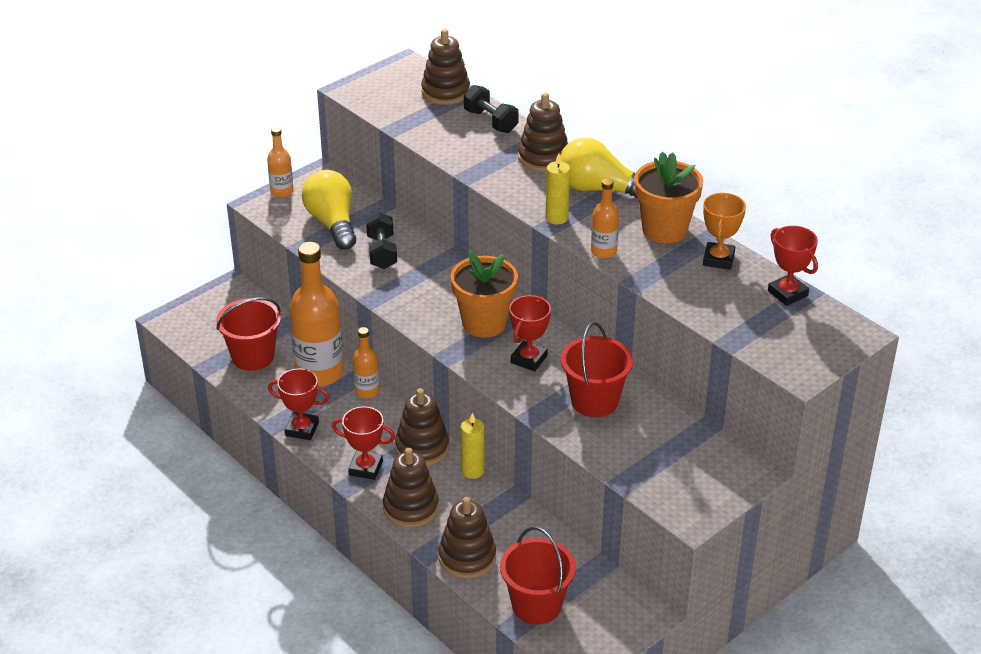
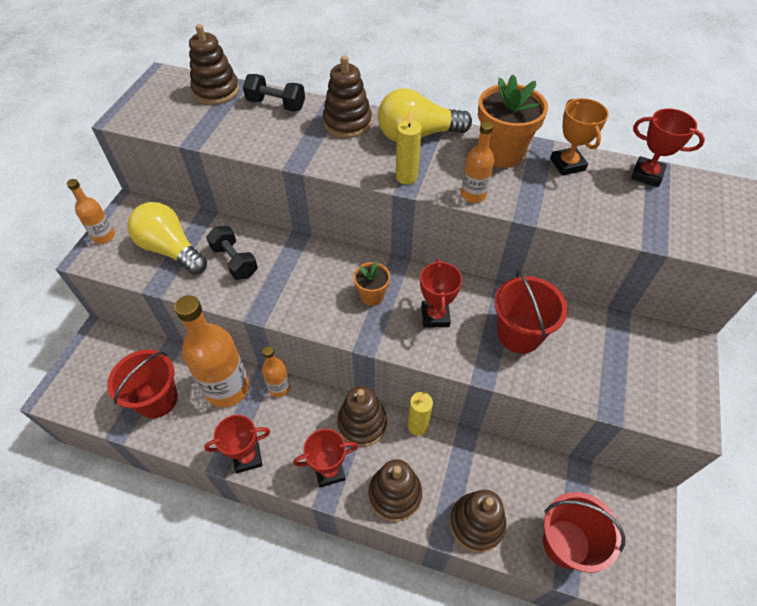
camera: 30 degrees left, 15 degrees up
orange flower pot [451,251,518,338] -> orange flower pot [353,261,390,306], size x0.56

